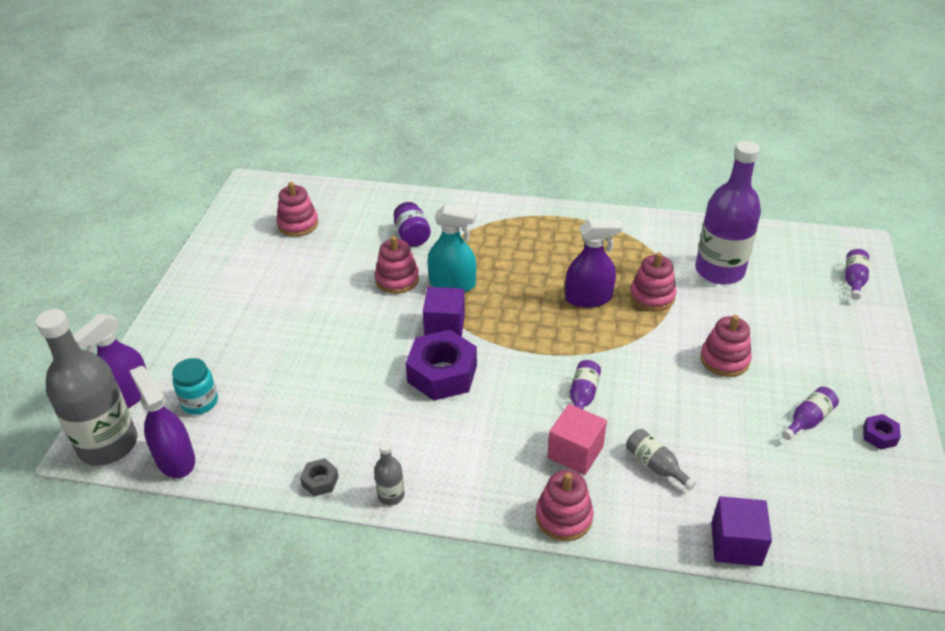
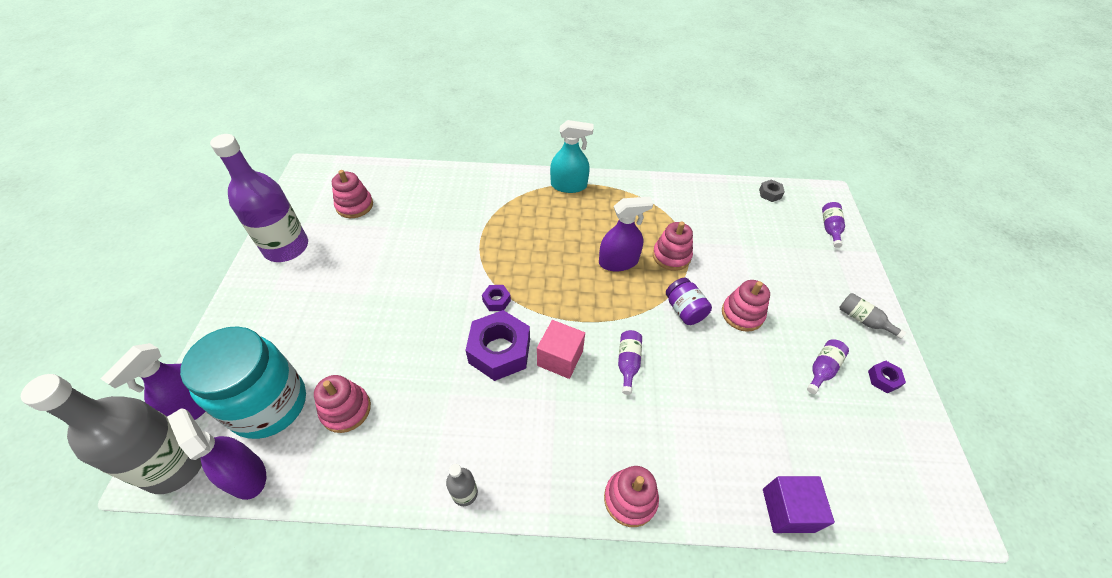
camera: 10 degrees left, 10 degrees up
turquoise jar [172,358,218,415] -> turquoise jar [180,326,306,439], size x2.11
grey nut [300,458,338,496] -> grey nut moved to [759,179,785,202]
pink stacking toy [375,236,419,294] -> pink stacking toy moved to [314,375,371,433]
purple jar [394,202,431,247] -> purple jar moved to [666,278,712,325]
purple cube [423,287,465,337] -> purple nut [482,285,511,311]
turquoise spray bottle [428,205,477,292] -> turquoise spray bottle moved to [550,120,593,193]
pink cube [547,404,607,475] -> pink cube moved to [537,320,585,379]
grey bottle [626,429,696,491] -> grey bottle moved to [839,293,906,339]
purple bottle [695,141,761,285] -> purple bottle moved to [210,134,308,262]

